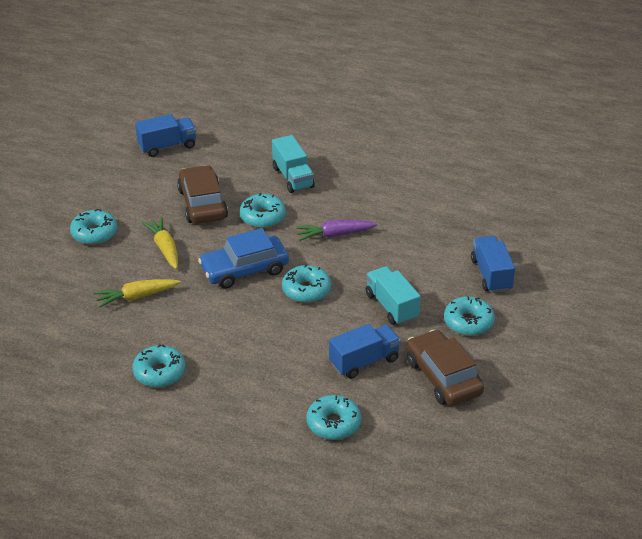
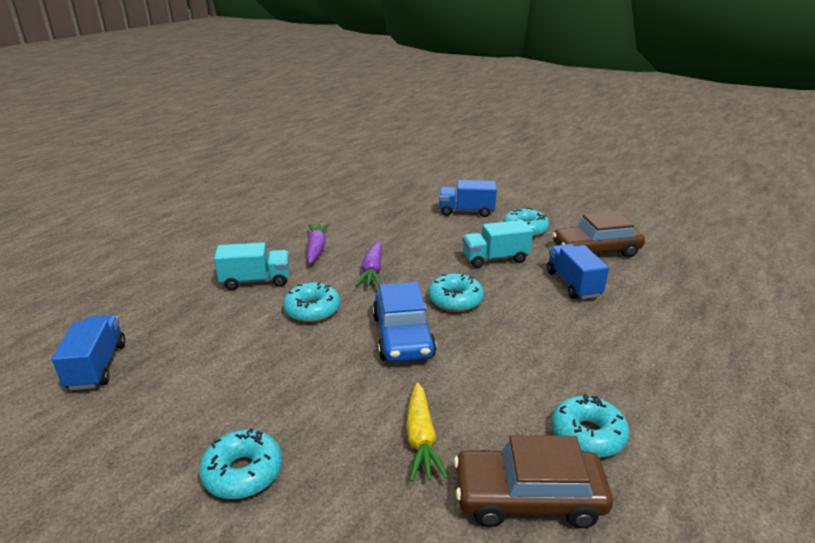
camera: 75 degrees left, 10 degrees down
yellow carrot [142,217,178,269] -> none
brown car [177,165,228,224] -> brown car moved to [454,435,613,528]
turquoise donut [306,395,361,440] -> none
none -> purple carrot [307,223,330,264]

